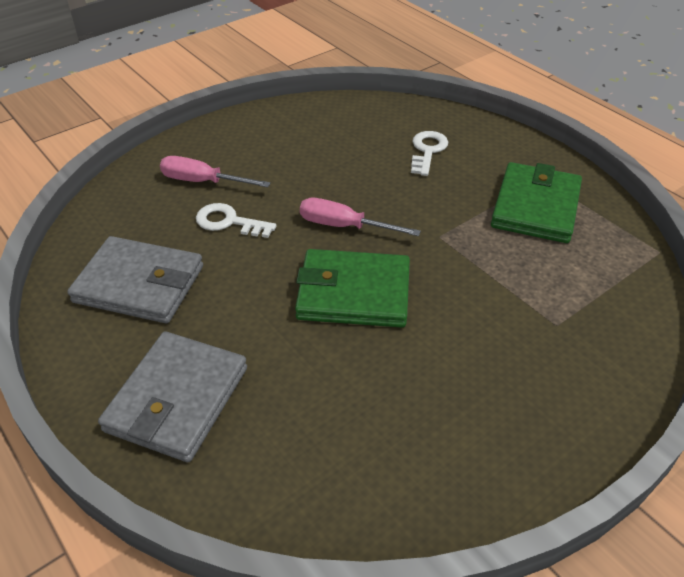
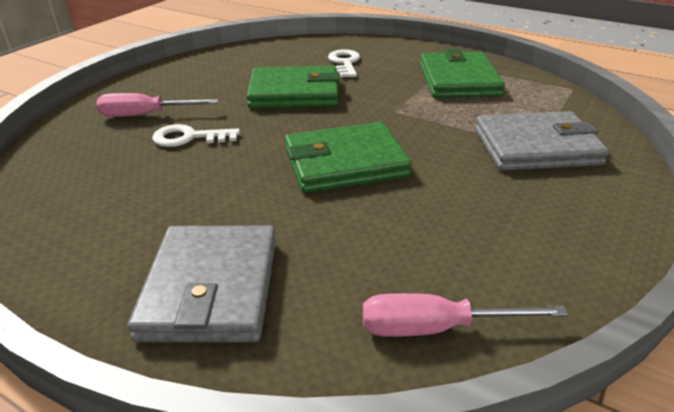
camera: 20 degrees left, 10 degrees down
grey wallet [67,236,203,323] -> grey wallet moved to [475,111,609,171]
pink screwdriver [300,198,421,236] -> pink screwdriver moved to [363,293,568,337]
none -> green wallet [246,66,340,108]

